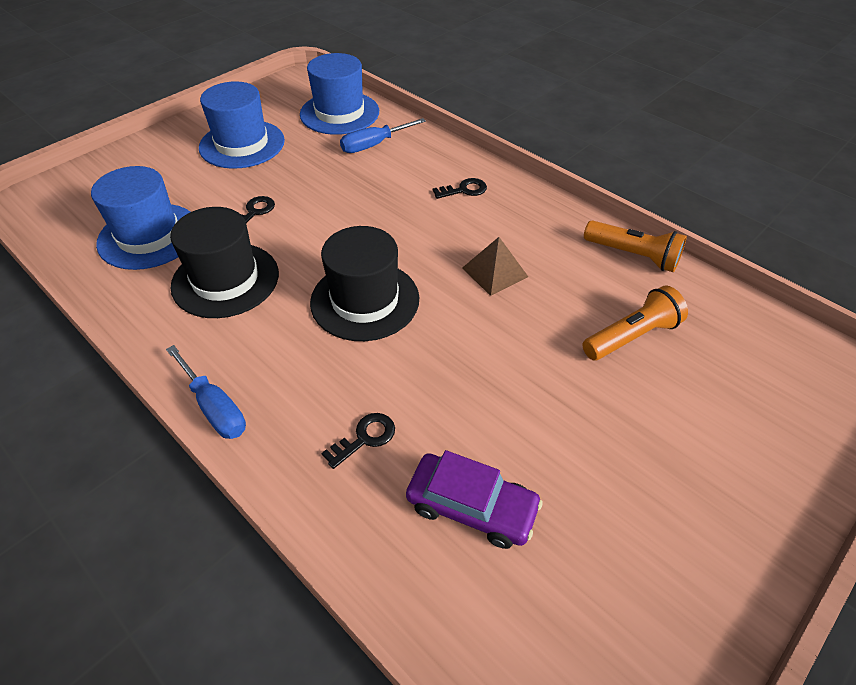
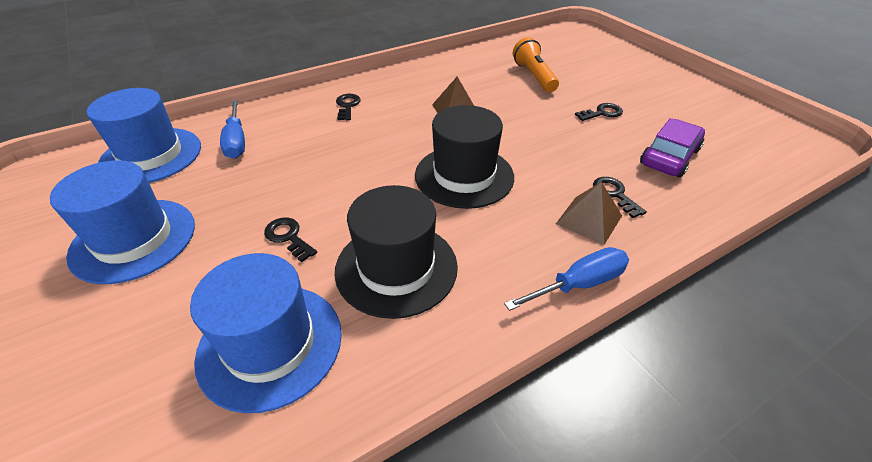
camera: 75 degrees left, 5 degrees down
orange flashlight [584,220,687,272] -> none
none -> brown pyramid [556,182,622,245]
none -> black key [575,103,623,121]

